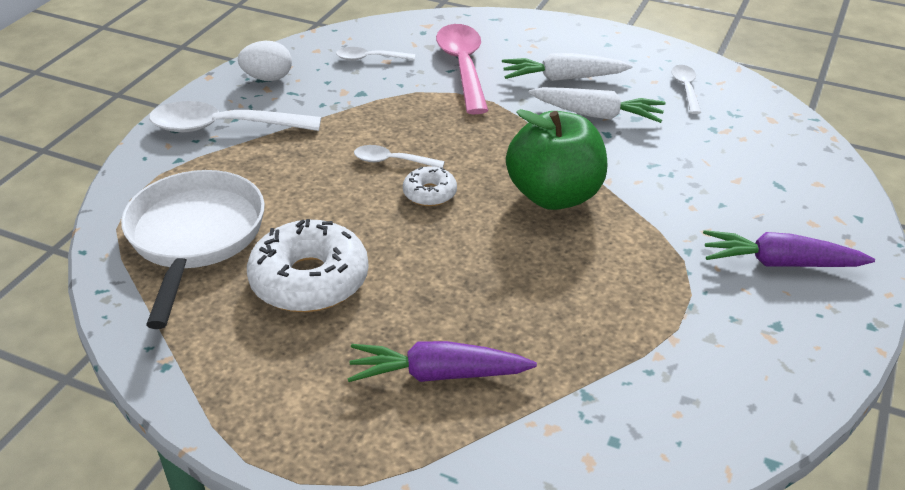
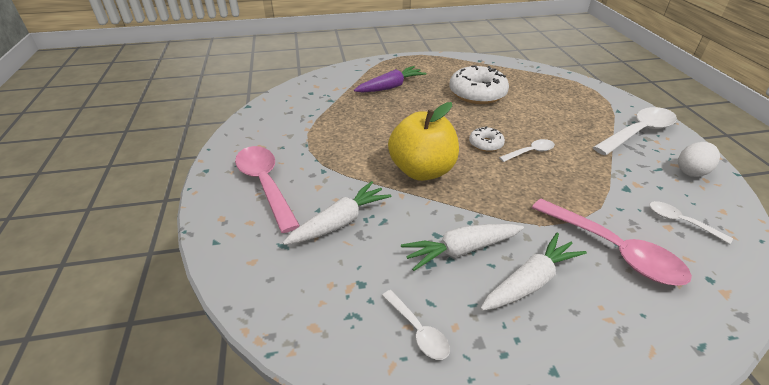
camera: 145 degrees right, 0 degrees up
white pan [121,170,265,329] -> none
white spoon [336,47,415,61] -> white spoon turned 105 degrees counterclockwise [649,201,733,244]
green apple [506,109,608,210] -> yellow apple [388,102,459,181]
purple carrot [703,230,875,267] -> pink spoon [235,146,300,233]
none -> white carrot [283,181,392,245]

